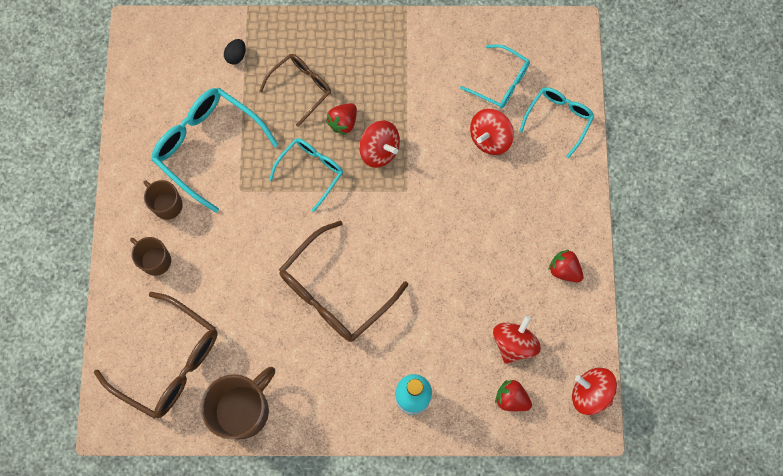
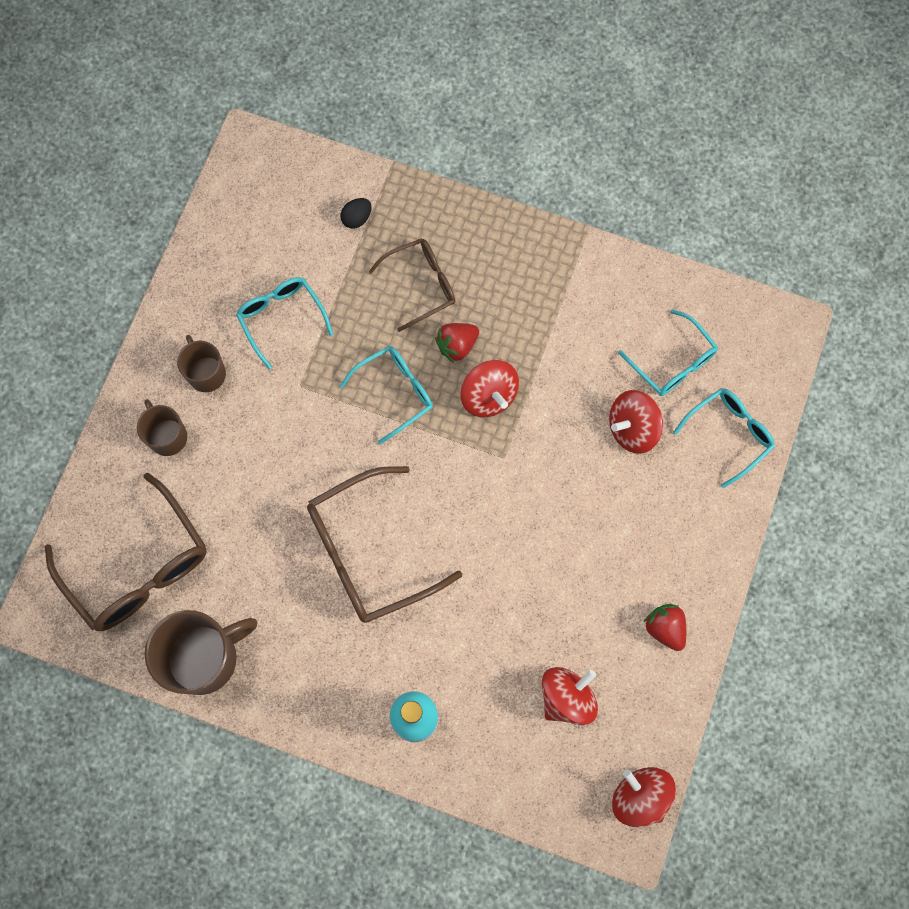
camera: 20 degrees right, 0 degrees up
turquoise glasses [152,88,278,213] -> turquoise glasses [236,277,333,369], size x0.60
red strawberry [495,380,532,411] -> none

